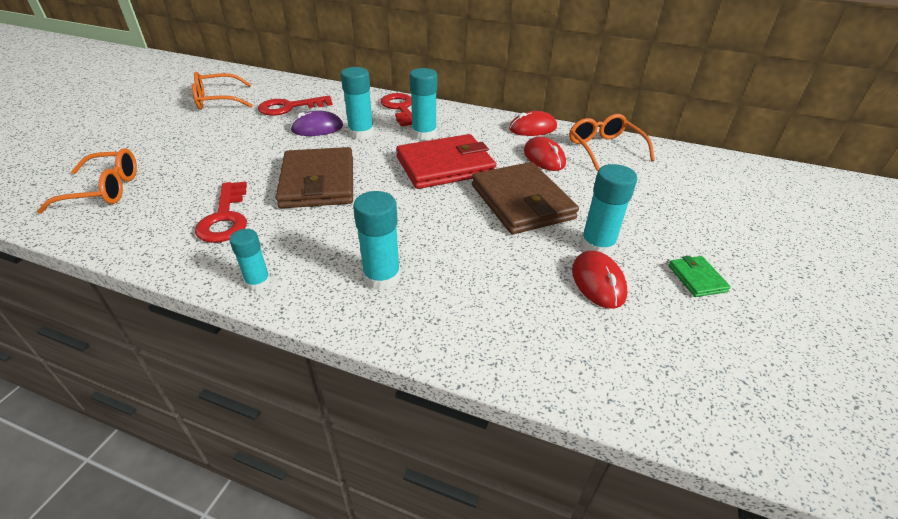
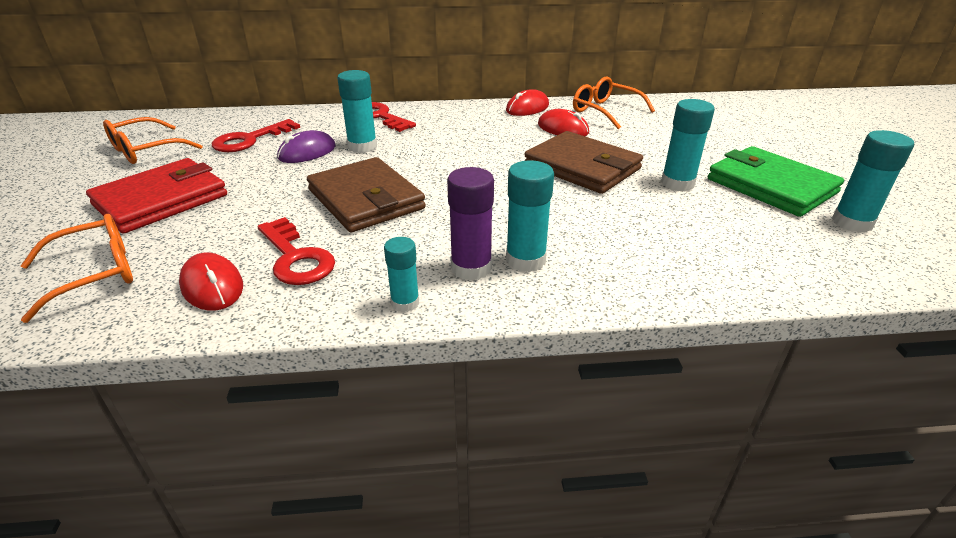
camera: 25 degrees left, 5 degrees down
red wallet [396,134,496,189] -> red wallet moved to [86,158,227,234]
turquoise glue stick [409,68,437,141] -> turquoise glue stick moved to [832,130,914,233]
red mouse [572,251,627,309] -> red mouse moved to [179,252,243,311]
green wallet [668,255,731,297] -> green wallet [708,146,844,217], size x2.29
none -> purple glue stick [447,167,494,281]

